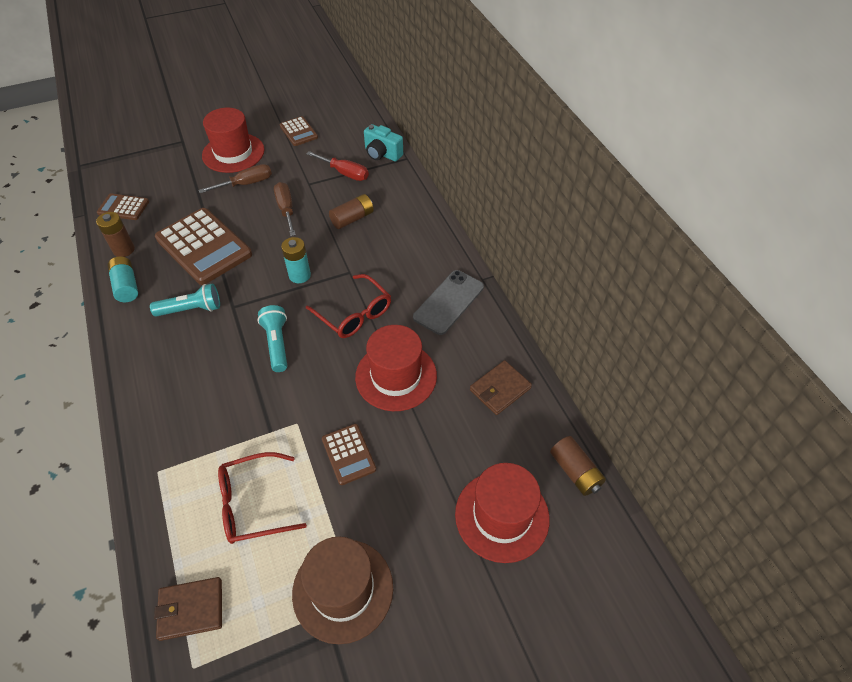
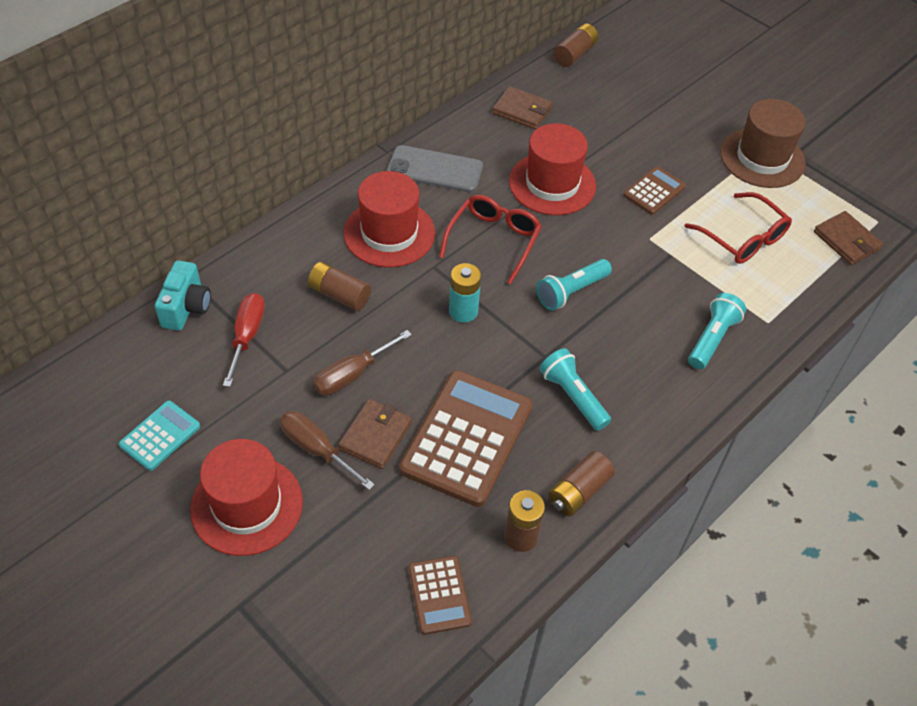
camera: 115 degrees left, 0 degrees up
turquoise battery [107,256,138,302] -> brown battery [548,451,615,516]
brown calculator [279,116,318,146] -> turquoise calculator [119,401,200,471]
red hat [455,463,550,563] -> red hat moved to [344,171,435,268]
none -> brown wallet [338,399,412,469]
none -> turquoise flashlight [688,293,746,369]

